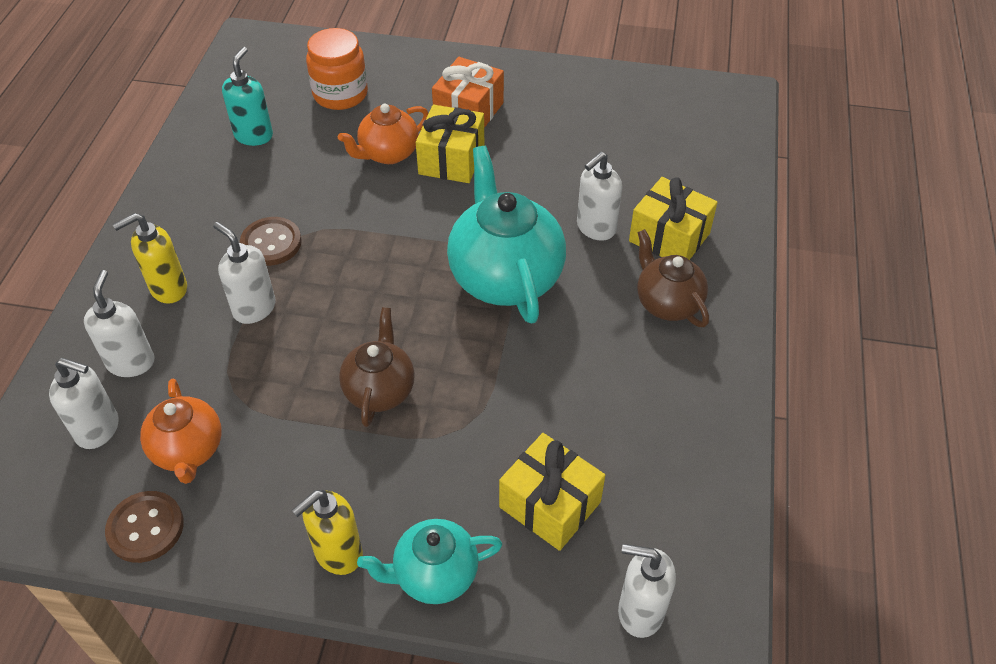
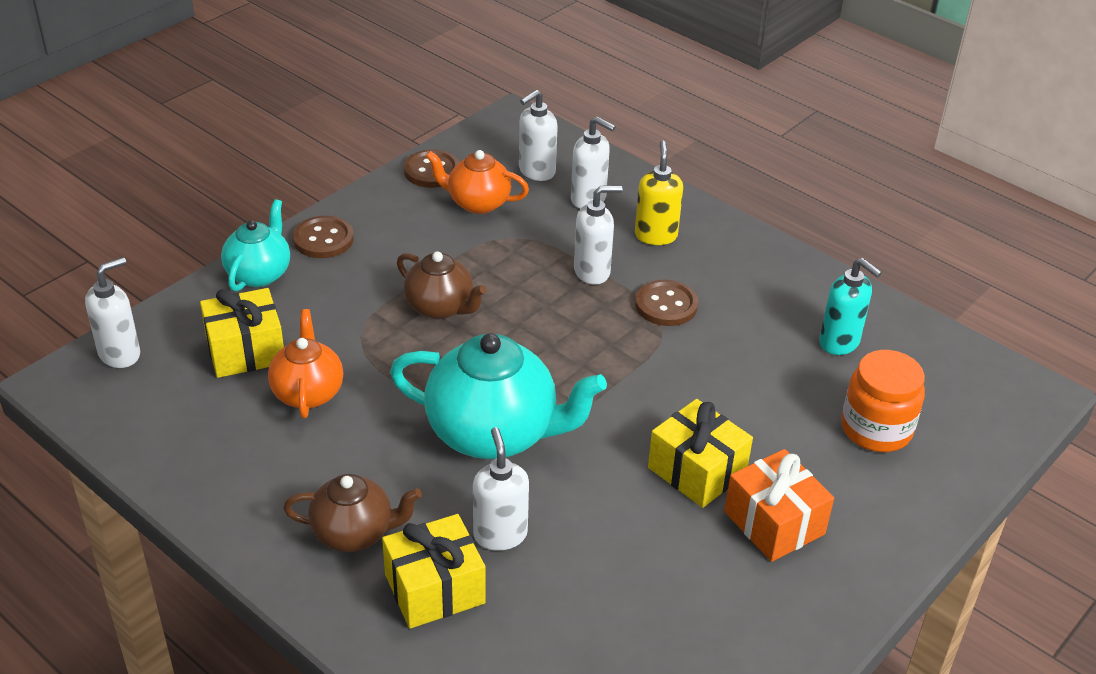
camera: 120 degrees right, 10 degrees down
yellow soap dispenser [292,490,363,575] -> brown button [293,216,354,258]
orange teapot [338,104,429,164] -> orange teapot moved to [268,309,343,418]

